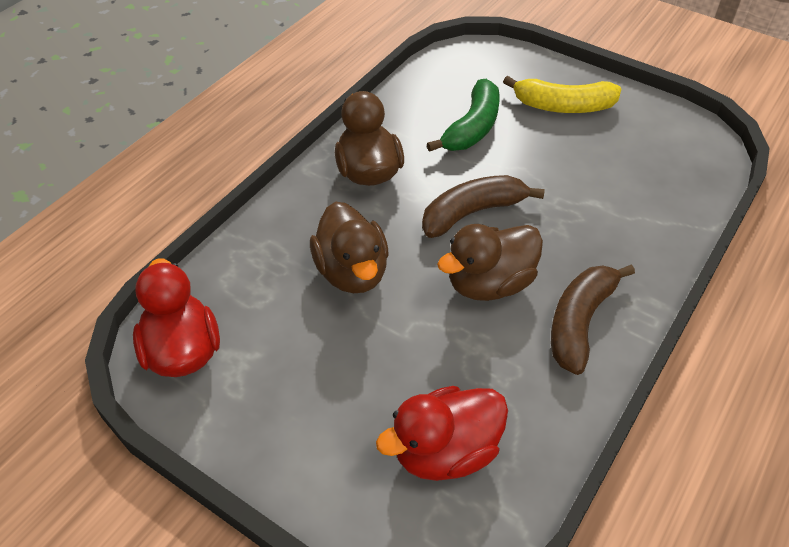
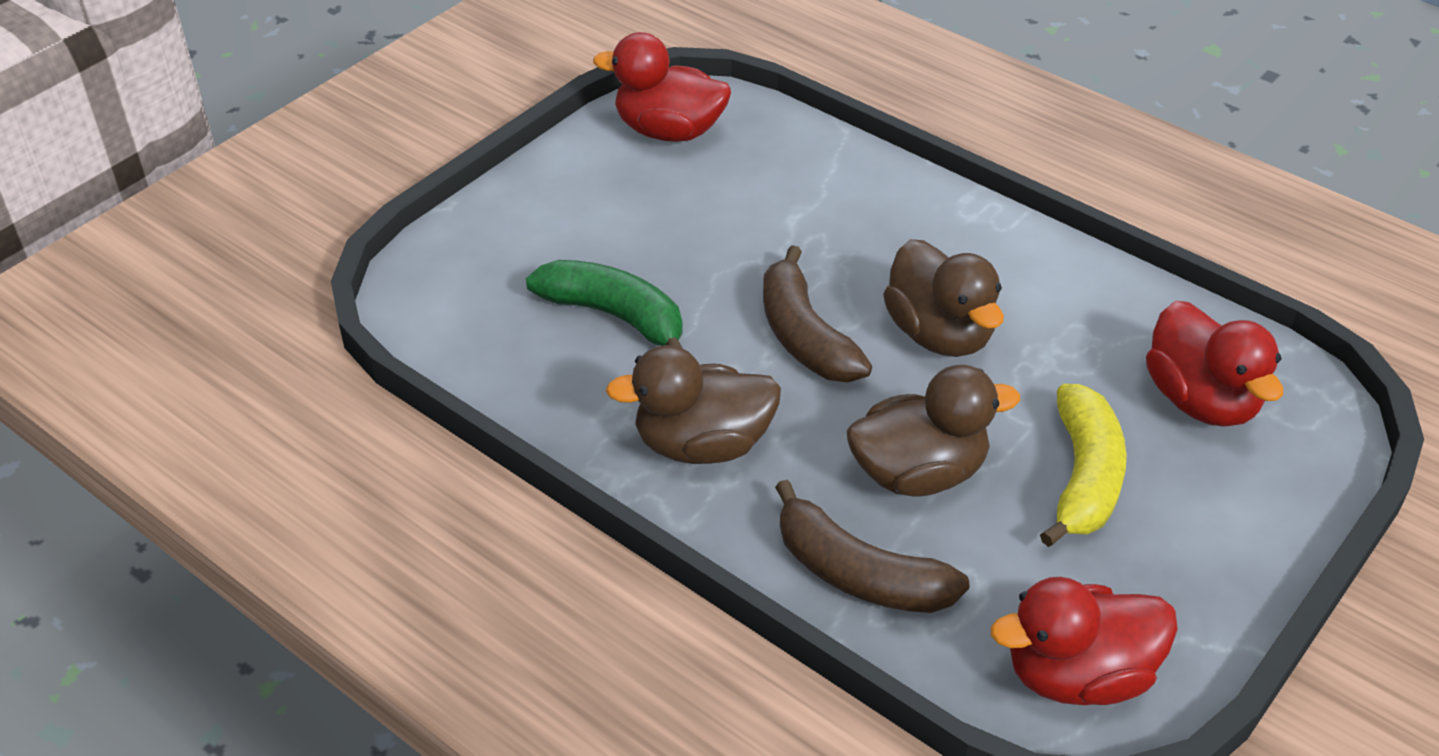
camera: 85 degrees left, 5 degrees down
yellow banana [503,76,622,113] -> yellow banana moved to [1040,384,1127,547]
brown banana [551,264,635,375] -> brown banana moved to [775,480,970,613]
none -> red duck [593,32,731,142]

